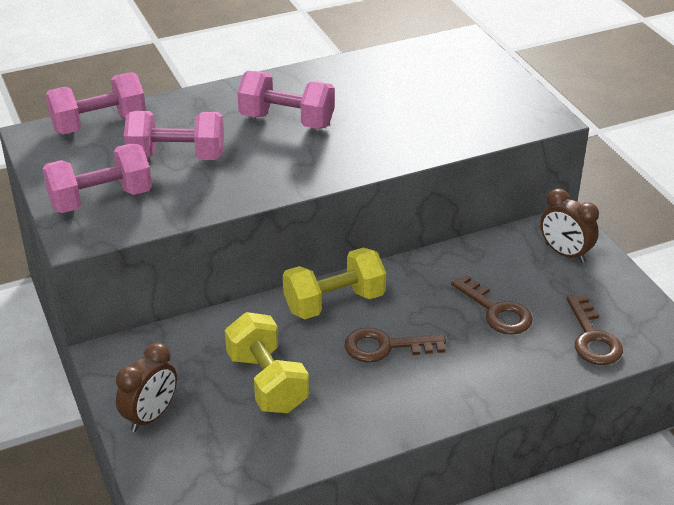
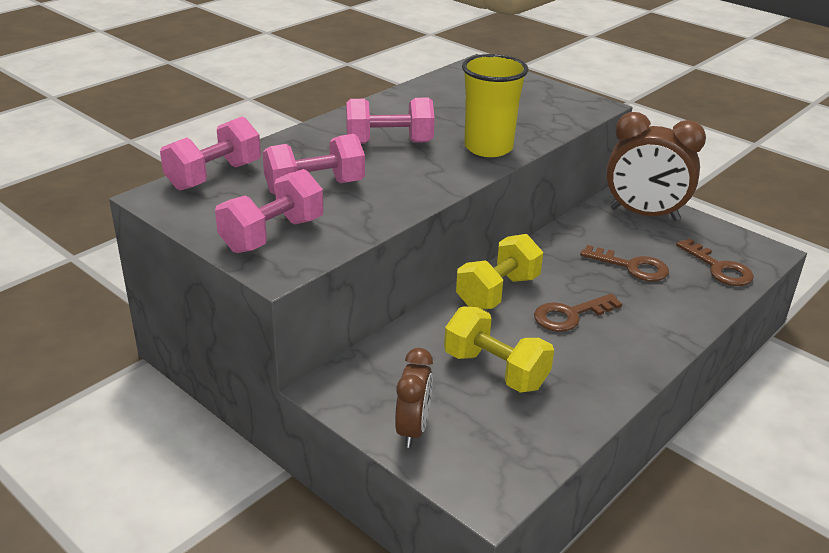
camera: 25 degrees left, 5 degrees down
brown clock [540,188,599,263] -> brown clock [606,112,706,221], size x1.73
none -> yellow cup [462,54,528,157]

